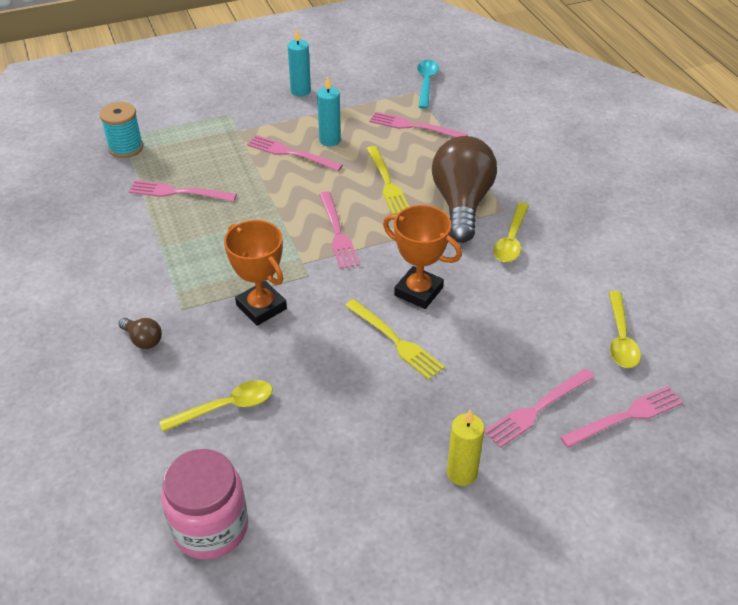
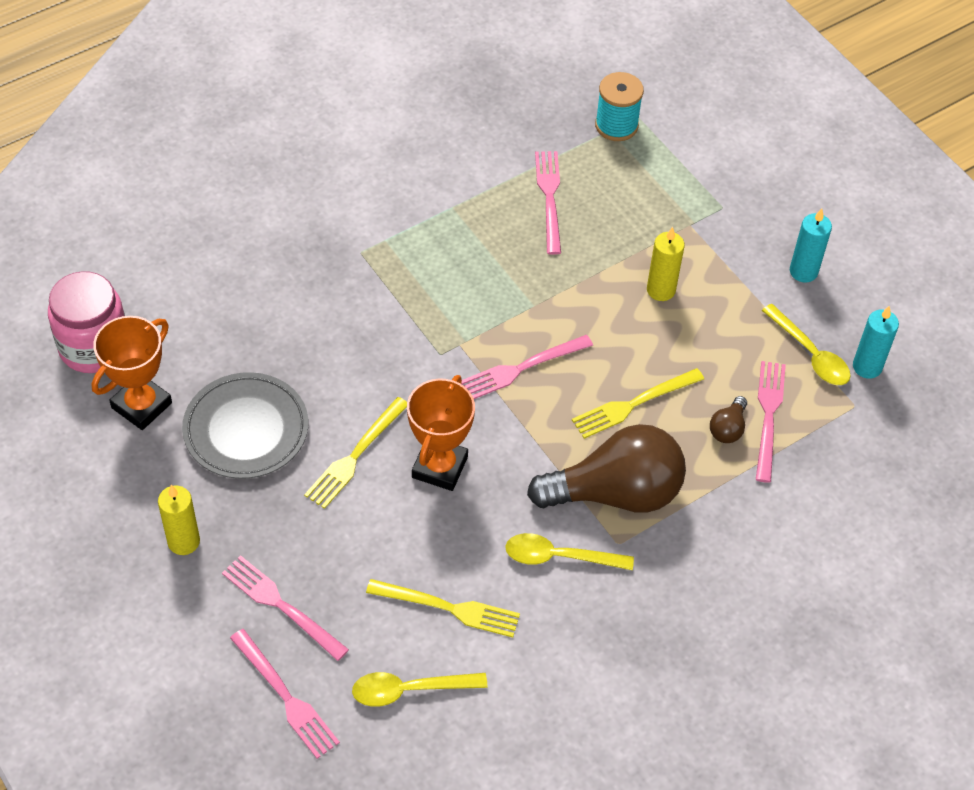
camera: 75 degrees right, 10 degrees up
brown light bulb [119,318,162,349] -> brown light bulb moved to [710,396,747,443]
yellow spoon [159,380,273,432] -> yellow spoon moved to [762,304,850,385]
orange trophy [224,220,287,326] -> orange trophy moved to [92,316,172,430]
pink fork [247,135,343,171] -> yellow candle [647,227,685,301]
turquoise candle [317,76,341,146] -> turquoise candle moved to [853,306,899,379]
turquoise spoon [417,60,439,109] -> none
none -> grey plate [182,372,308,479]
none -> yellow fork [366,579,520,638]

